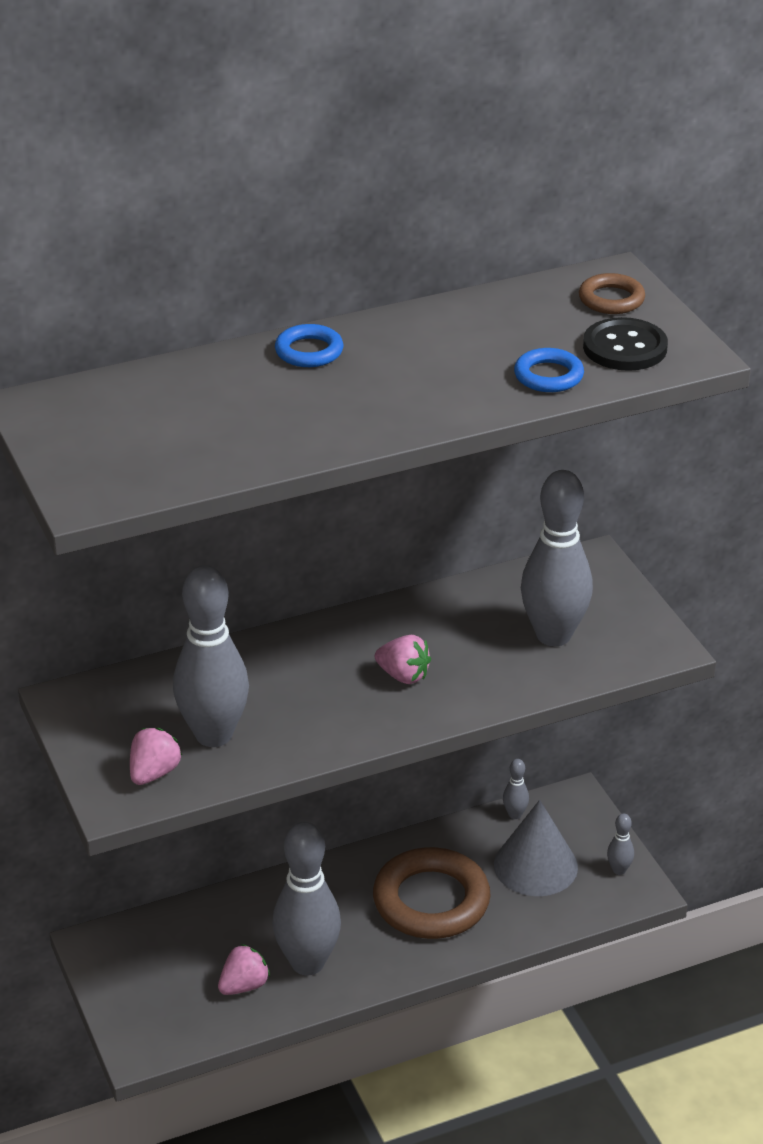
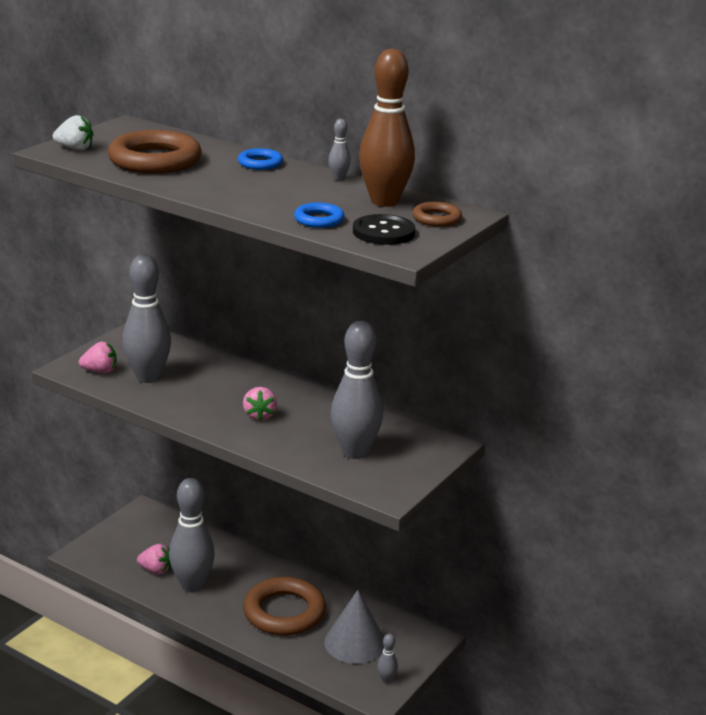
camera: 55 degrees right, 10 degrees down
grey bowling pin [503,759,529,819] -> grey bowling pin moved to [328,119,351,181]
none -> white strawberry [53,115,93,150]
none -> brown ring [107,130,202,174]
none -> brown bowling pin [359,49,415,207]

